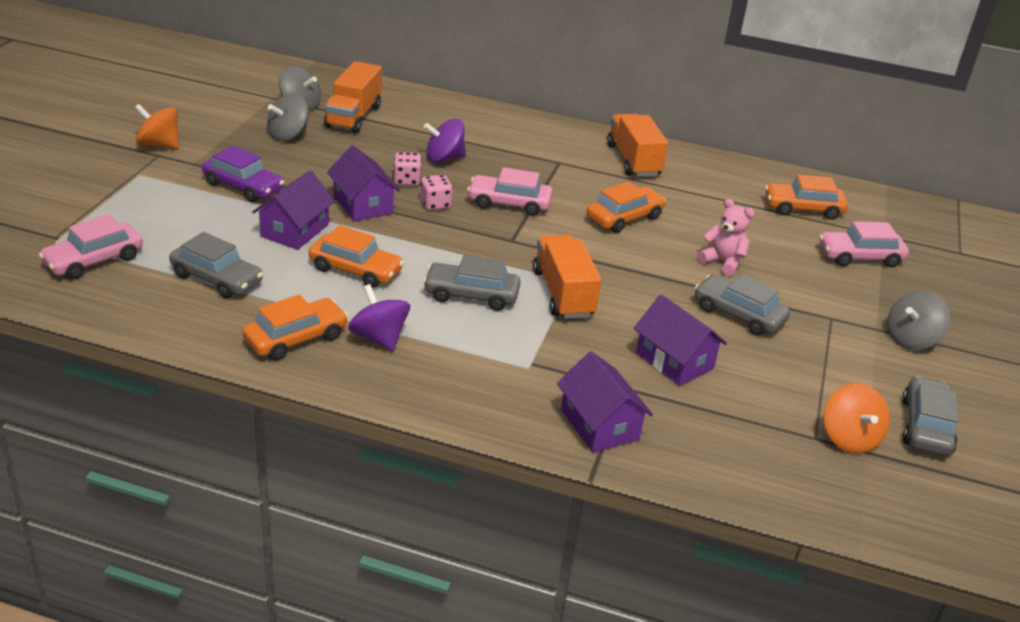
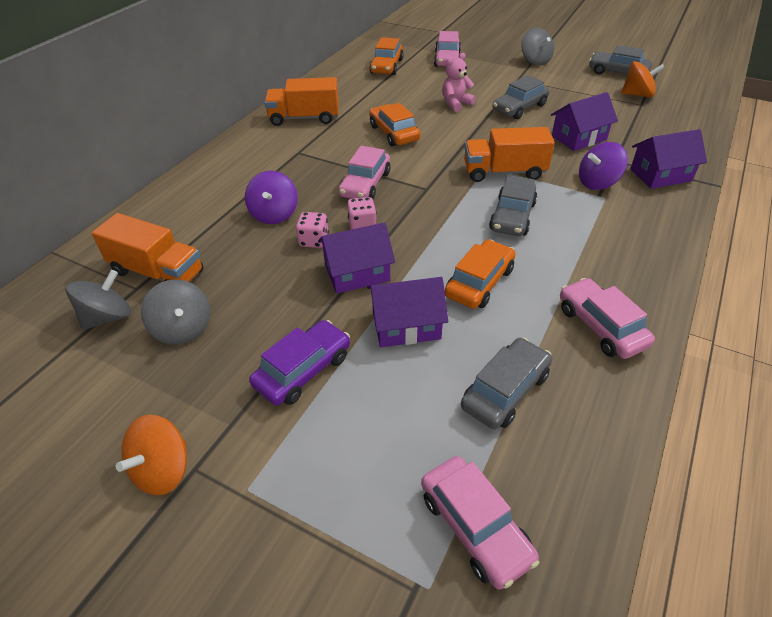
camera: 75 degrees left, 10 degrees up
orange car [242,295,348,361] -> pink car [560,278,655,359]
purple house [252,170,335,250] -> purple house turned 45 degrees counterclockwise [367,277,448,347]
purple spinning top [348,284,410,351] -> purple spinning top moved to [579,142,628,190]

